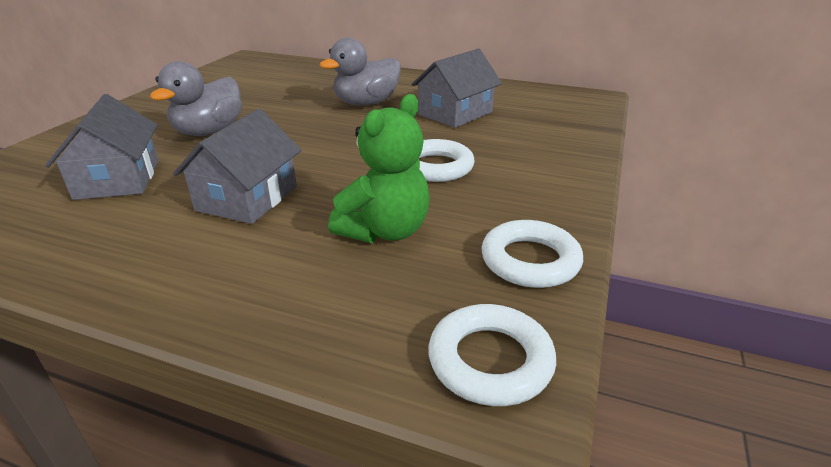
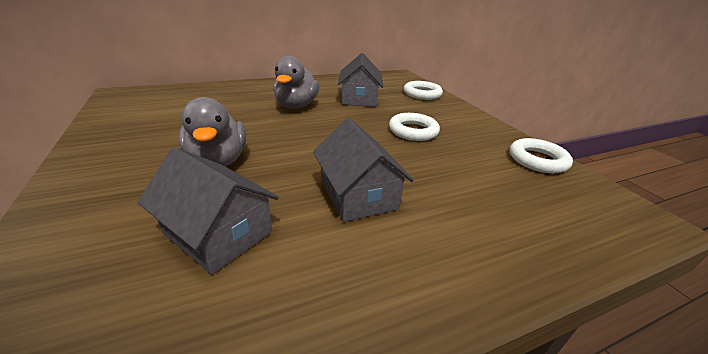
camera: 45 degrees left, 0 degrees up
green teddy bear [328,94,430,243] -> none
white ring [428,304,556,406] -> white ring moved to [404,81,443,100]

